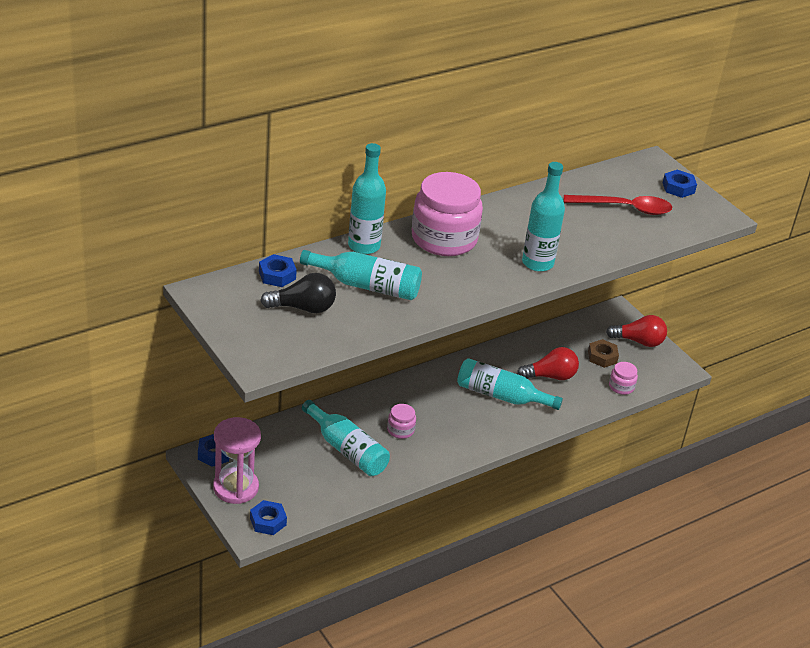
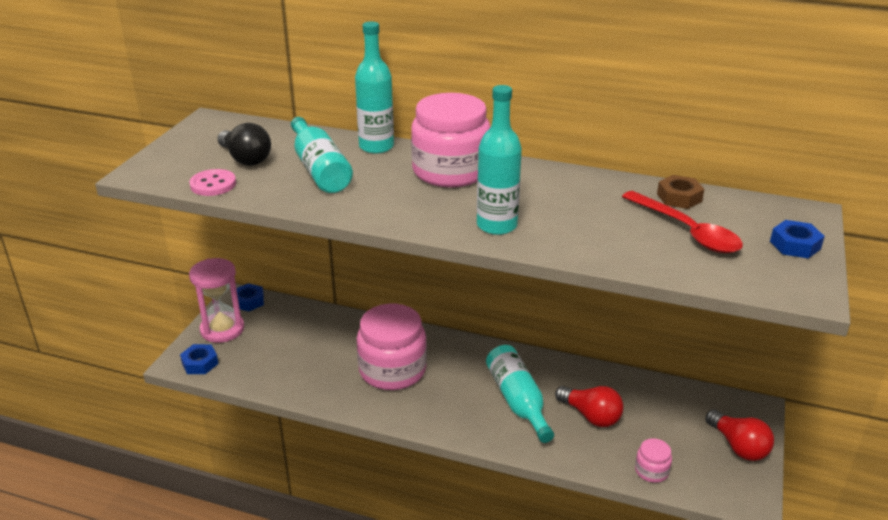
camera: 55 degrees right, 5 degrees down
blue nut [259,254,297,287] -> none
turquoise bottle [302,400,390,476] -> none
pink jar [387,404,416,439] -> pink jar [357,304,427,390], size x2.28
brown nut [588,339,619,368] -> brown nut moved to [657,175,704,209]
none -> pink button [189,169,236,196]

